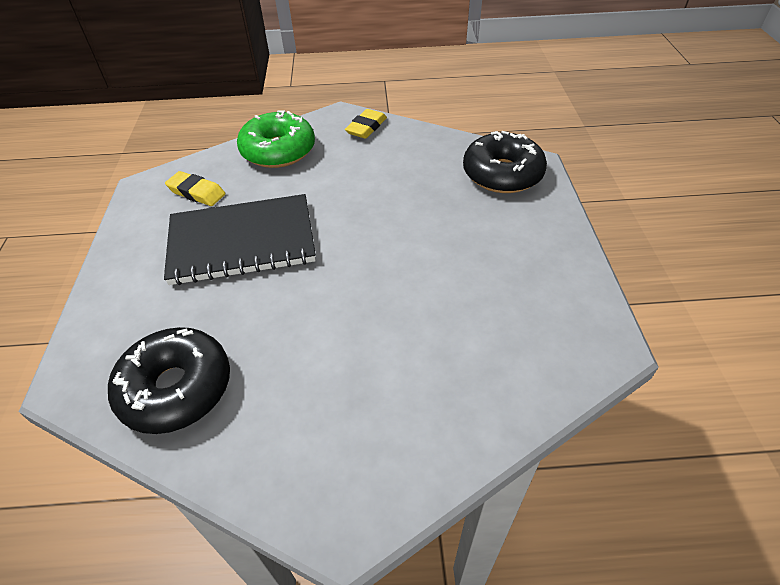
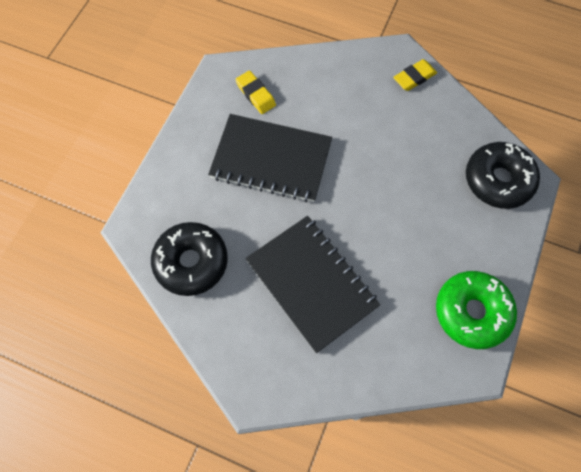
camera: 25 degrees right, 20 degrees up
green donut [237,110,315,168] -> green donut moved to [436,271,517,349]
none -> black notebook [245,216,380,353]

